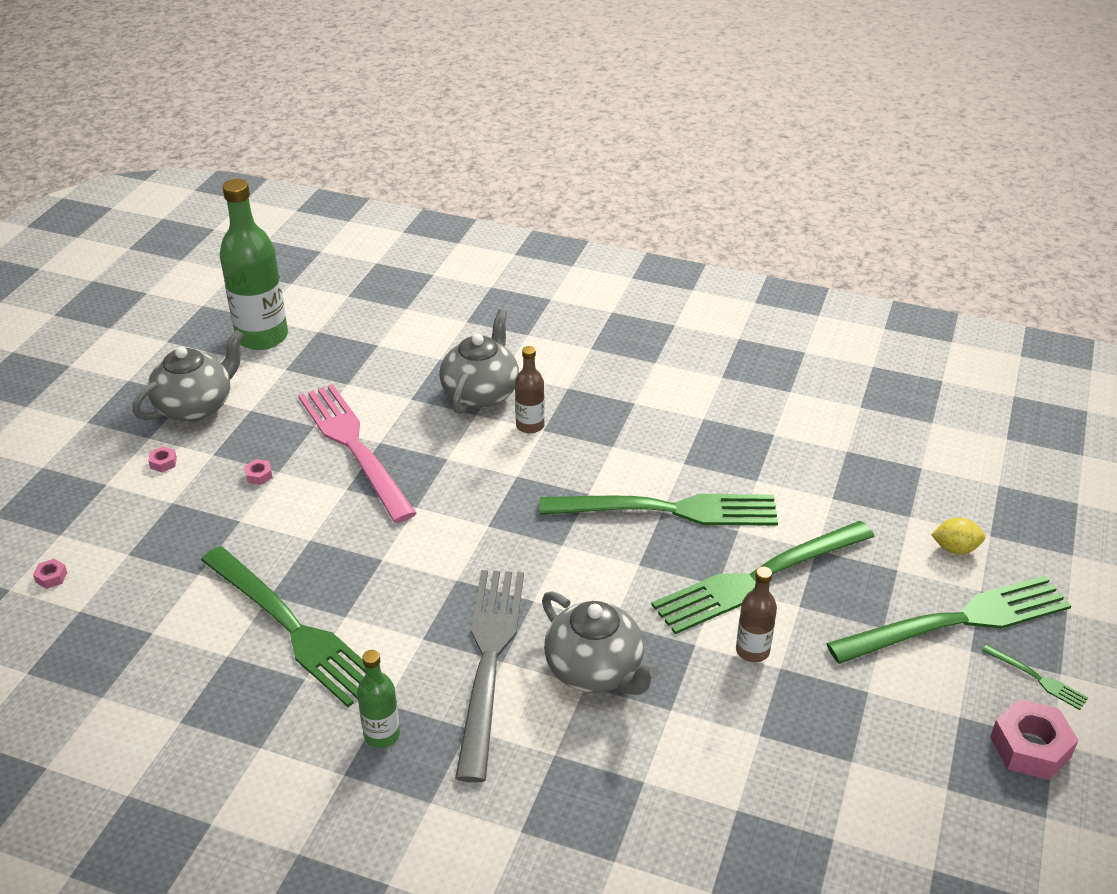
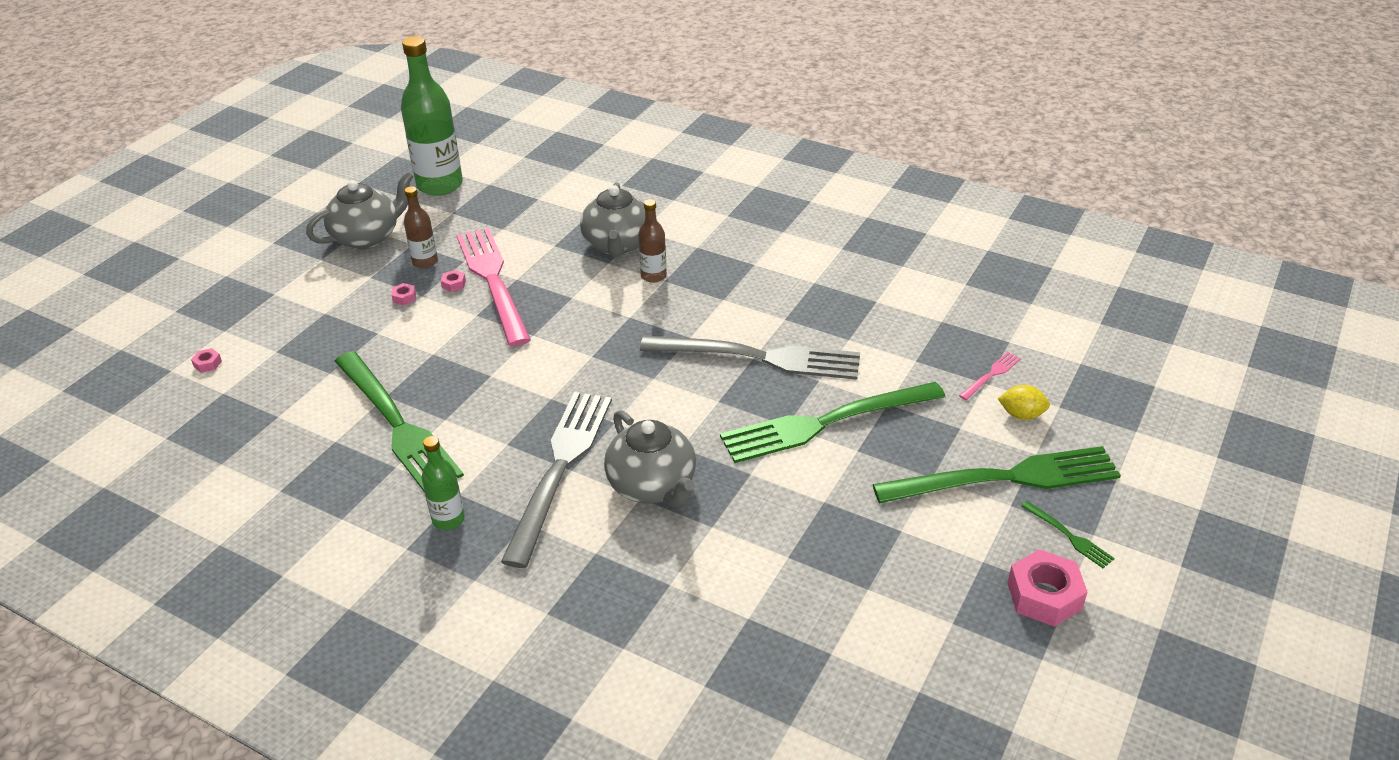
camera: 10 degrees right, 0 degrees up
pink nut [148,446,177,472] -> pink nut moved to [441,270,466,292]
grey teapot [439,310,519,414] -> grey teapot turned 150 degrees clockwise [580,182,645,257]
green fork [540,494,778,526] -> grey fork [640,336,860,380]
brown bottle [736,567,777,662] -> brown bottle moved to [404,186,438,269]
none -> pink fork [959,352,1021,400]

